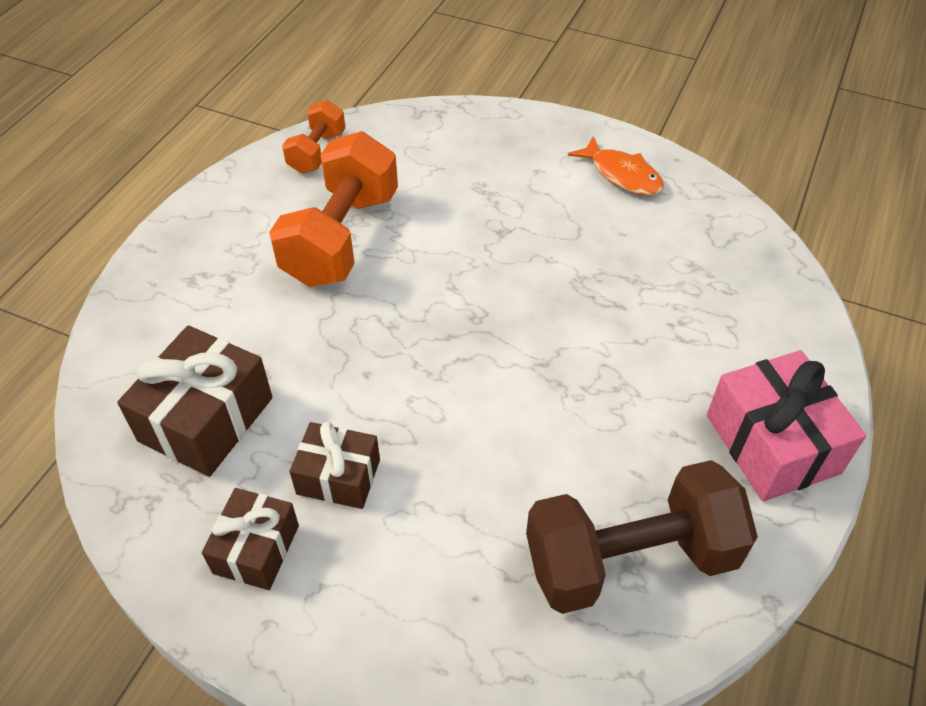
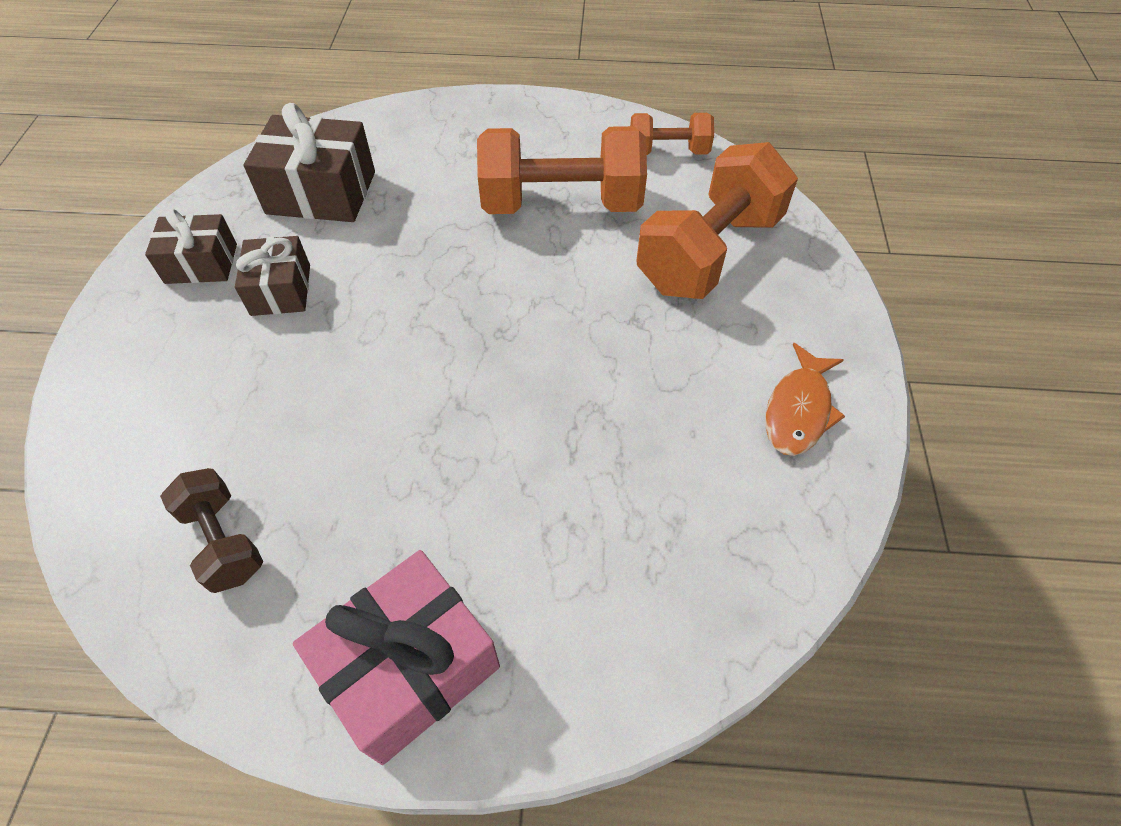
camera: 70 degrees right, 5 degrees up
brown dumbbell [526,460,758,614] -> brown dumbbell [160,468,263,593], size x0.53
none -> orange dumbbell [636,142,798,299]

